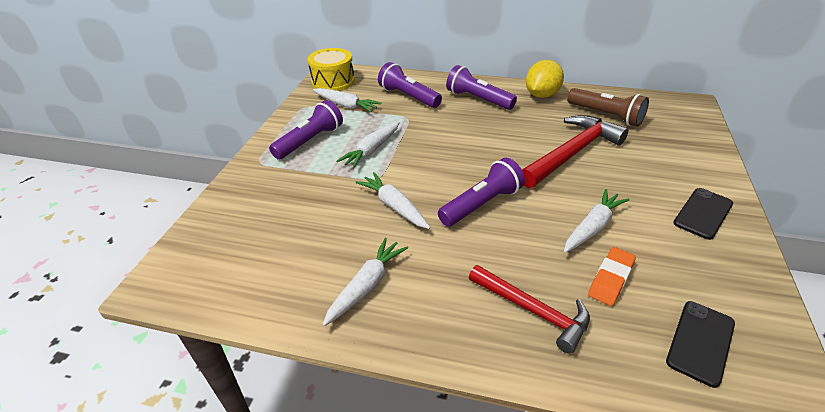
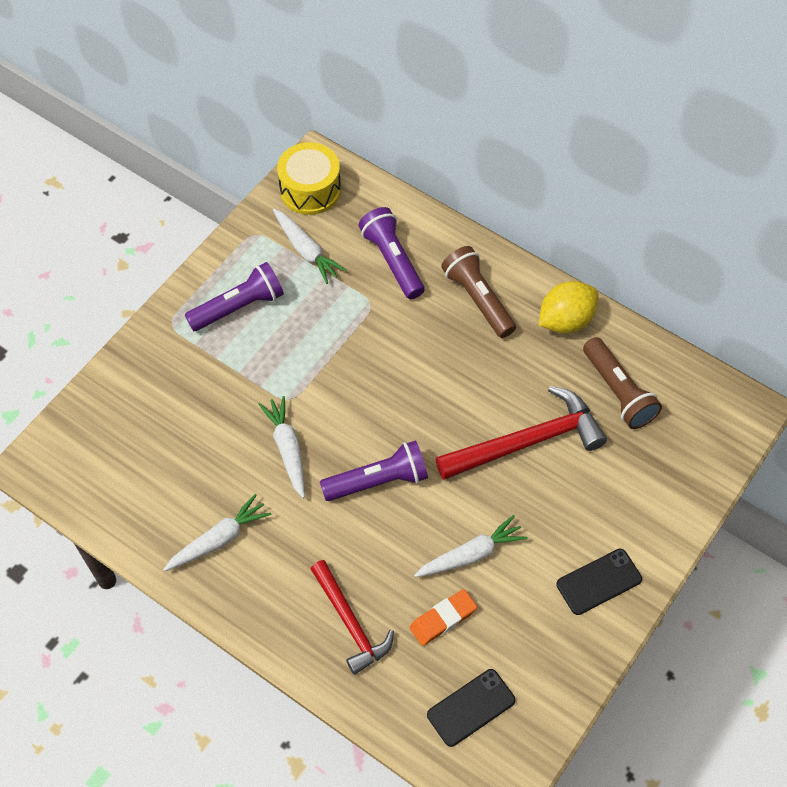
camera: 20 degrees right, 20 degrees up
white carrot [336,122,400,169] -> none
purple flashlight [446,65,517,110] -> brown flashlight [441,246,516,338]

